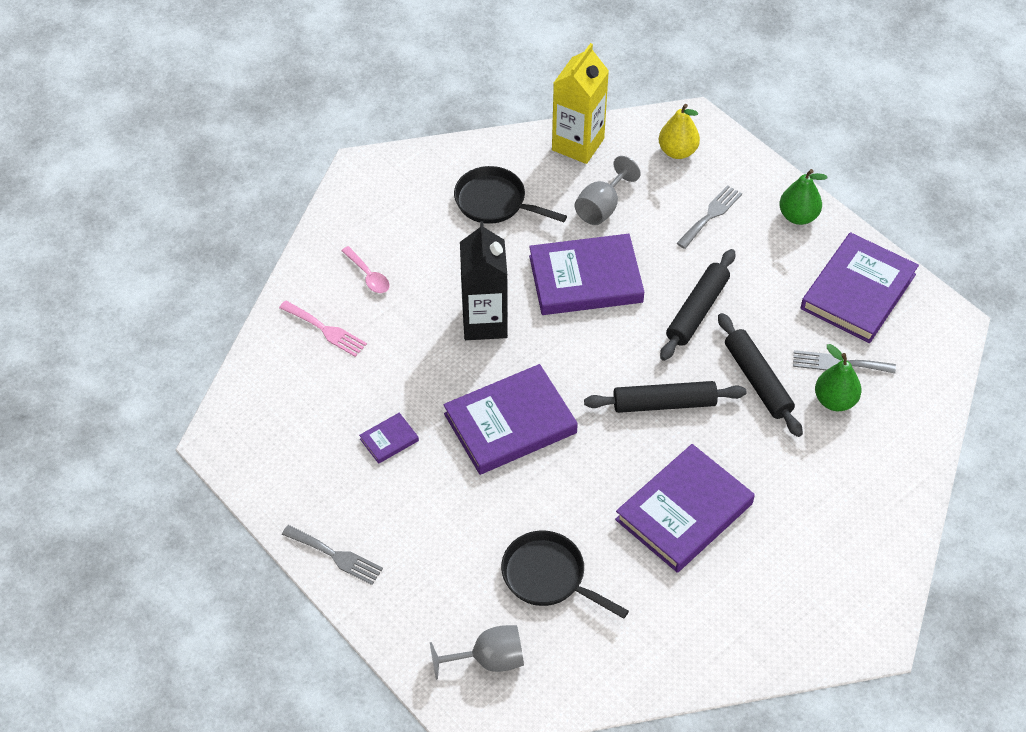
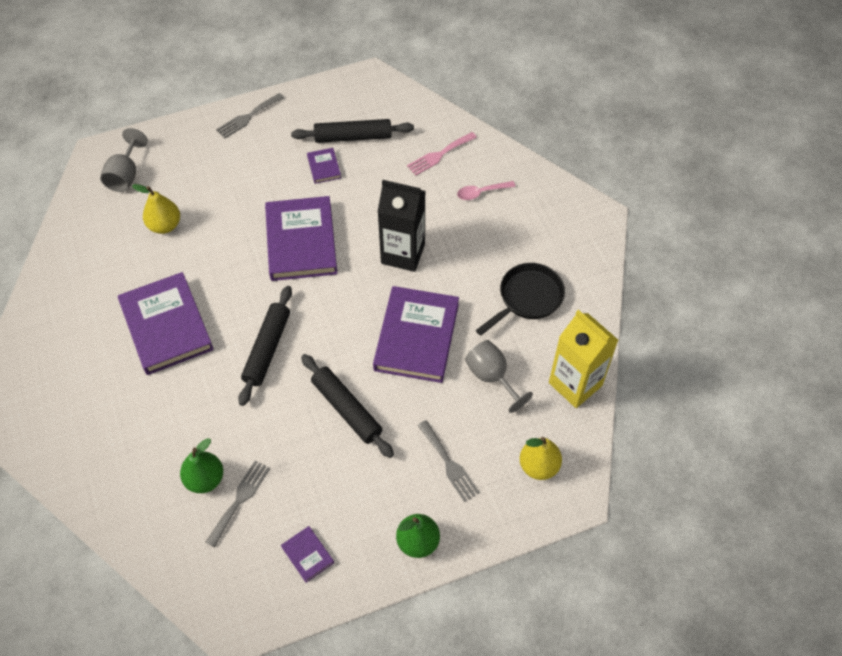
camera: 110 degrees right, 5 degrees up
black pan [501,531,629,619] -> yellow pear [132,184,180,234]
black rolling pin [718,313,803,437] -> black rolling pin moved to [291,119,414,143]
purple book [801,232,919,343] -> purple book [281,526,334,583], size x0.44

